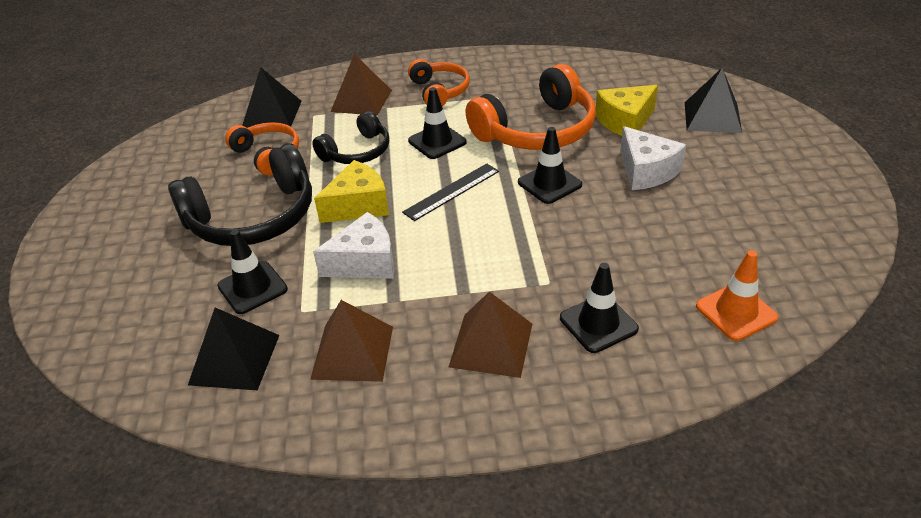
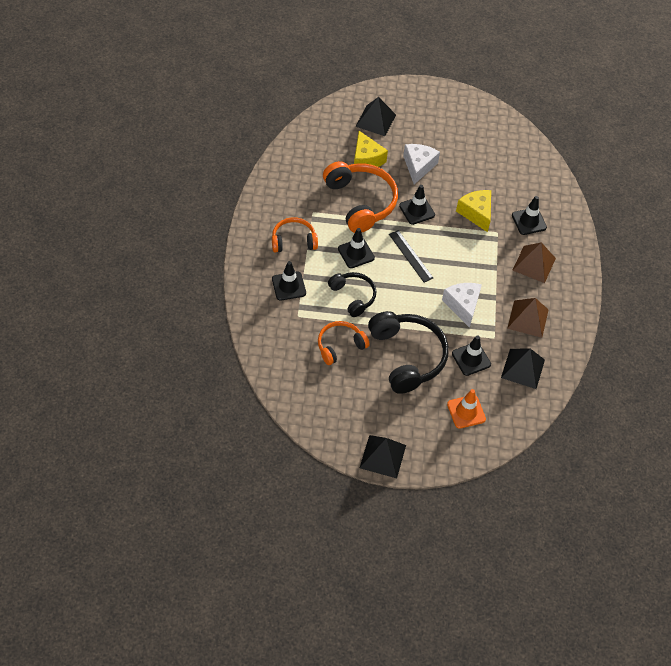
camera: 85 degrees left, 15 degrees up
black pyramid [242,67,302,128] -> black pyramid moved to [360,435,406,478]
yellow cheese [314,160,389,223] -> yellow cheese moved to [456,190,491,232]
brown pyramid [331,54,392,116] -> black traffic cone [272,261,306,301]
white cheese [621,126,686,190] -> white cheese turned 60 degrees counterclockwise [403,144,440,184]
orange traffic cone [696,250,778,341] -> orange traffic cone moved to [447,389,486,429]

